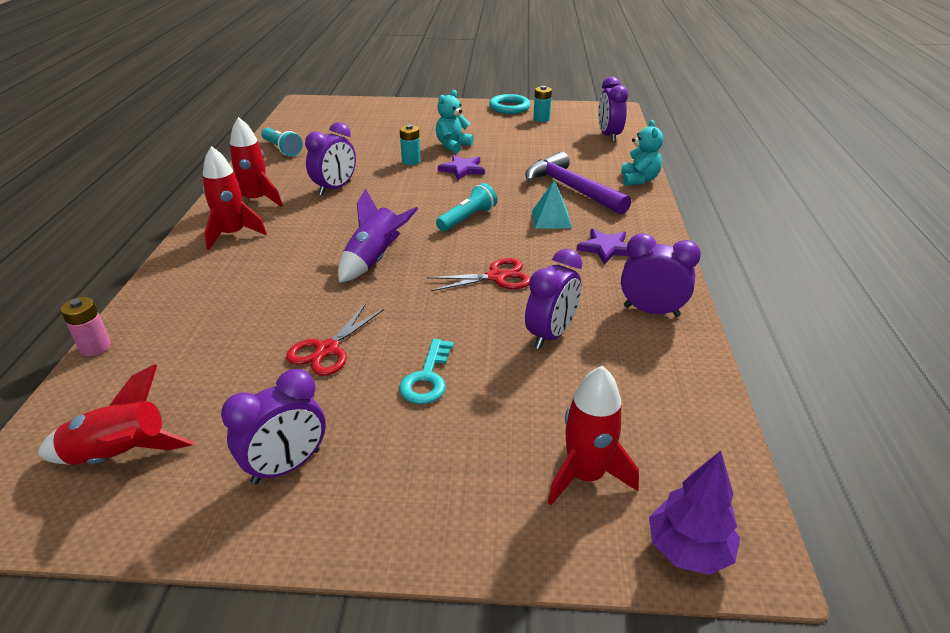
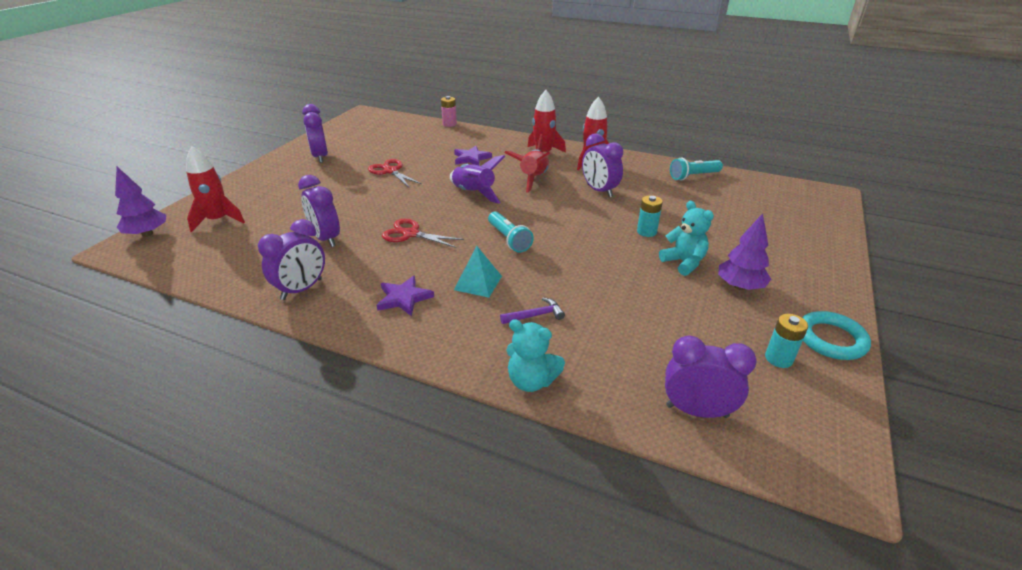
camera: 110 degrees right, 0 degrees up
red rocket [37,364,194,465] -> red rocket moved to [504,150,551,192]
turquoise key [399,339,454,404] -> none
red scissors [427,258,530,291] -> red scissors turned 105 degrees clockwise [382,219,464,248]
purple star [438,155,485,180] -> purple star moved to [454,146,492,165]
purple hammer [525,151,631,215] -> purple hammer [500,297,565,324], size x0.44
none -> purple tree [718,213,771,290]

